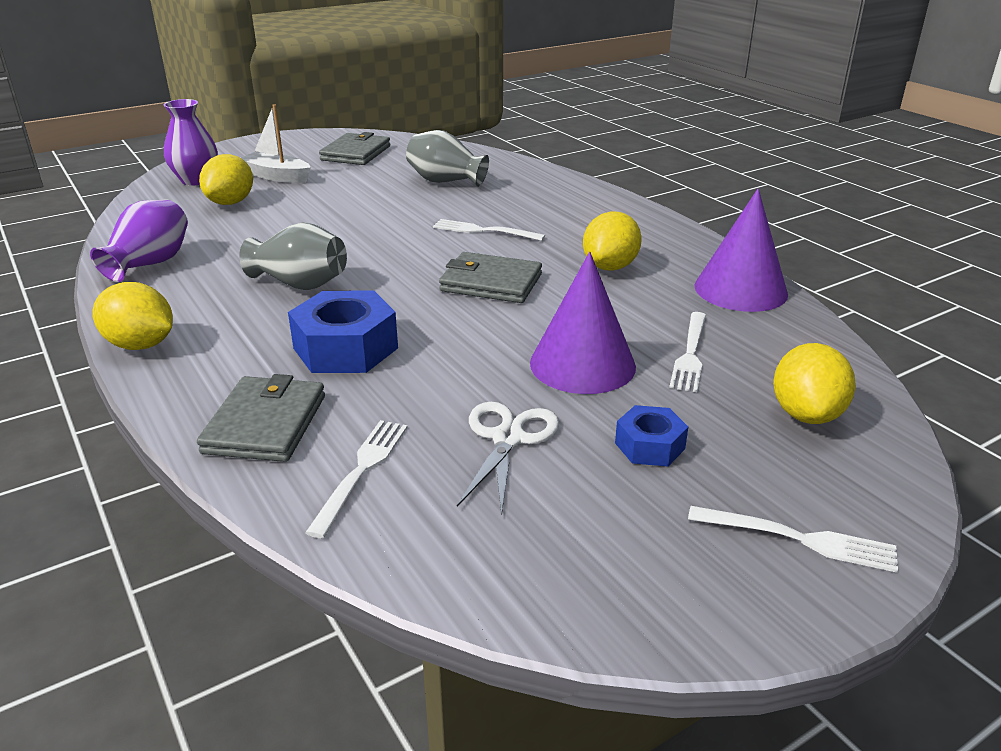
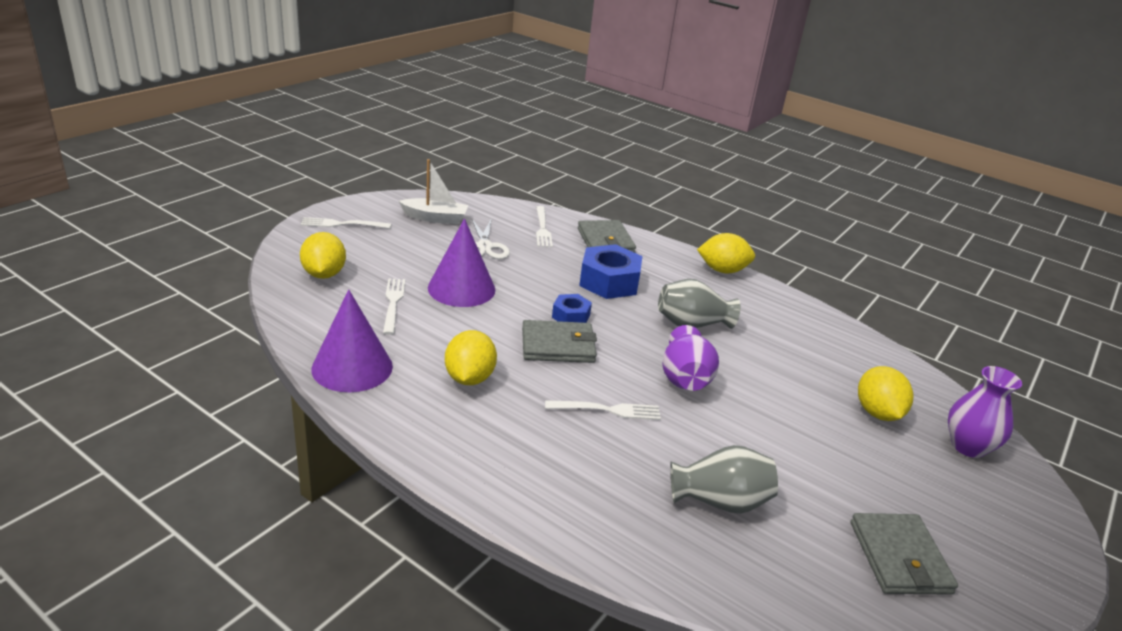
camera: 155 degrees right, 0 degrees up
purple vase [90,199,188,282] -> purple vase moved to [662,325,719,391]
white boat [241,104,311,183] -> white boat moved to [399,159,469,224]
blue nut [615,405,688,467] -> blue nut moved to [552,294,592,323]

